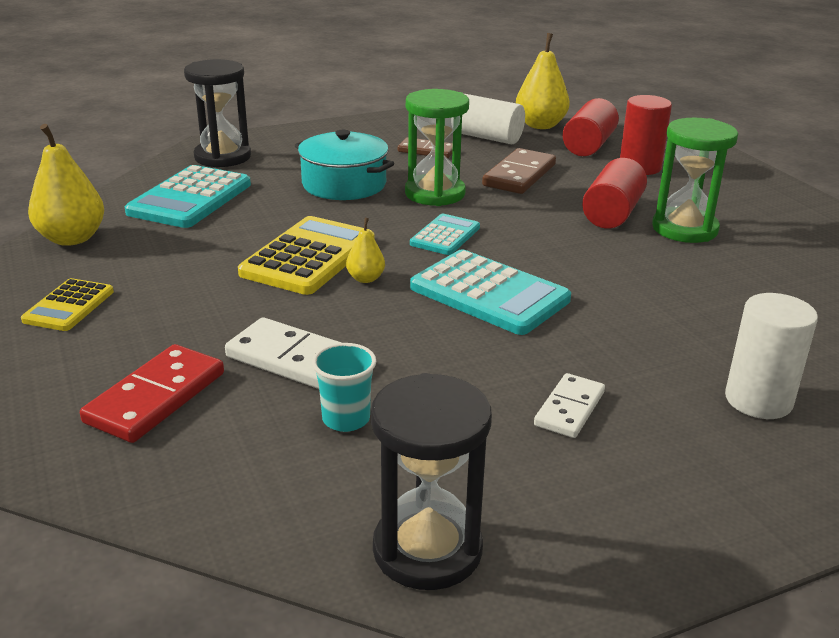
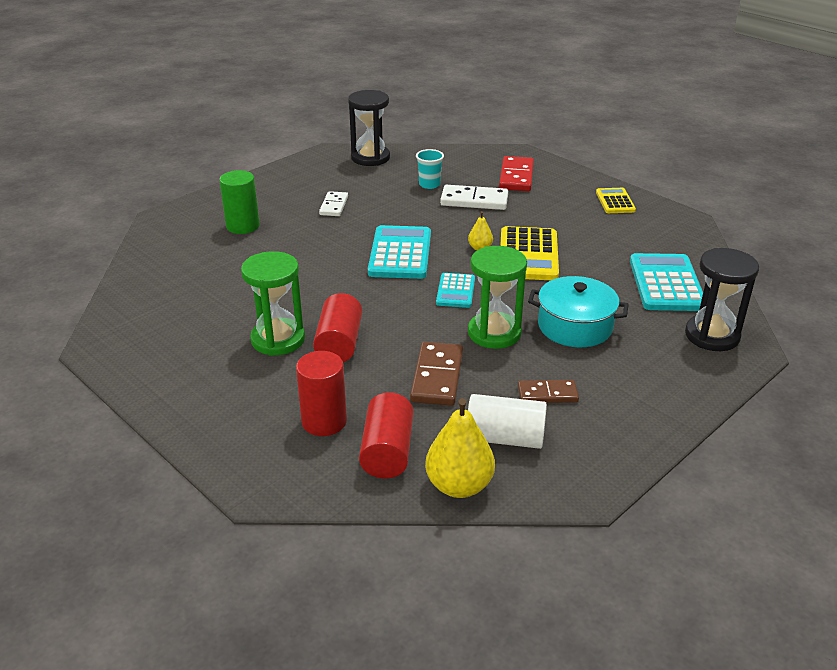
camera: 160 degrees right, 5 degrees up
yellow pear [28,124,104,246] -> none
turquoise calculator [410,250,571,335] -> turquoise calculator turned 75 degrees clockwise [368,225,431,279]
white cylinder [725,293,818,419] -> green cylinder [219,170,260,234]

